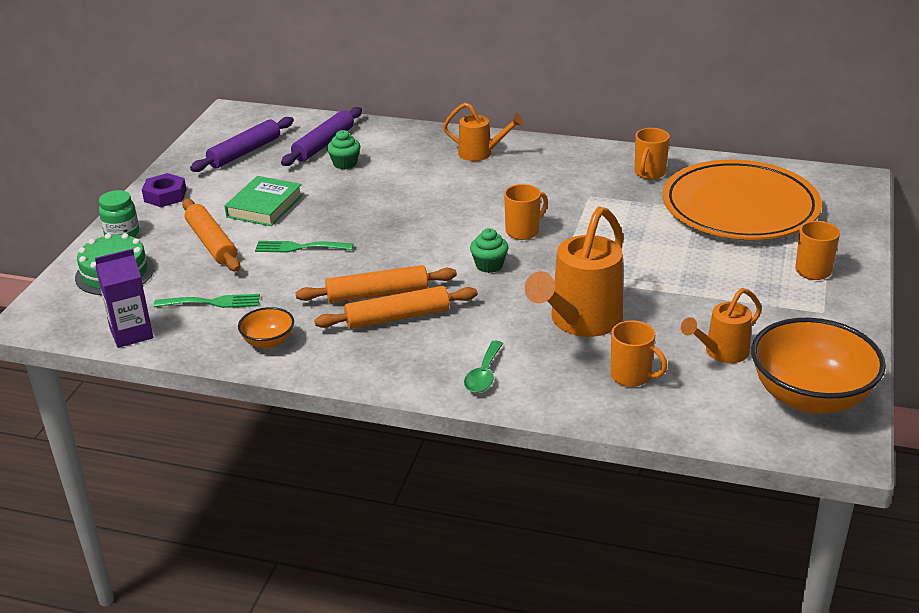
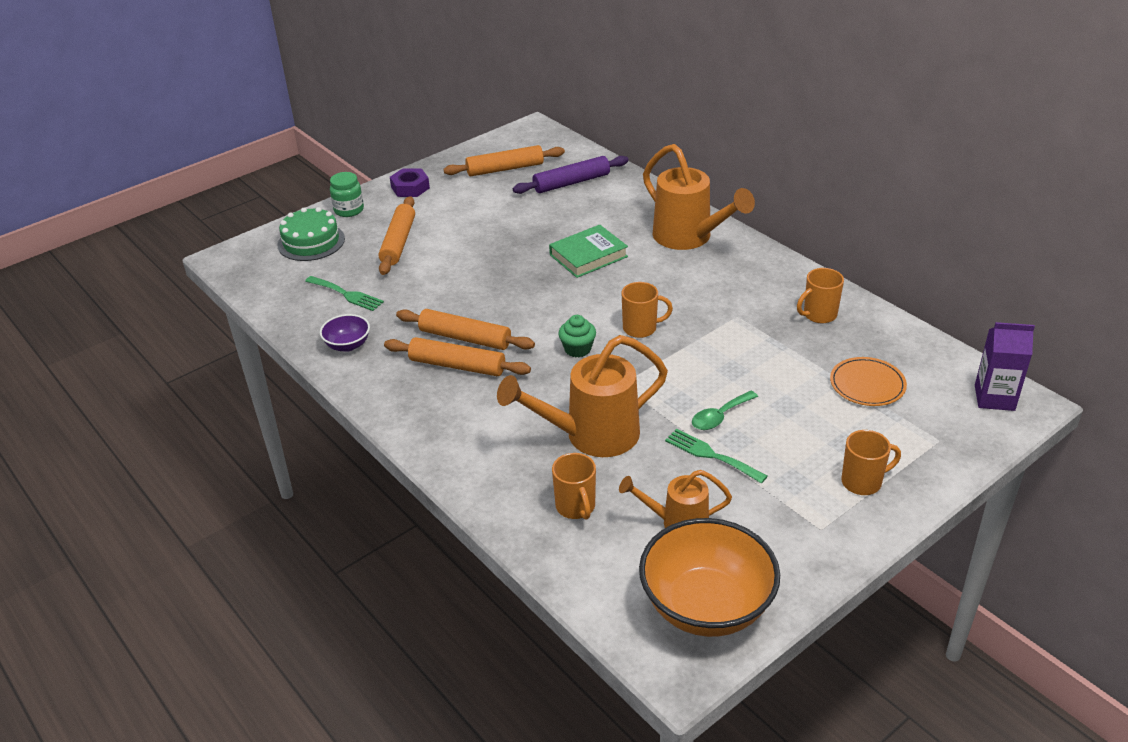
camera: 35 degrees right, 5 degrees up
purple carton [95,249,153,348] -> purple carton moved to [975,322,1035,411]
purple rolling pin [190,117,294,172] -> orange rolling pin [444,145,565,176]
green book [225,176,303,226] -> green book moved to [549,225,628,278]
orange bowl [238,307,294,349] -> purple bowl [320,314,370,352]
green fork [255,241,353,252] -> green fork moved to [665,429,768,484]
green cupcake [327,130,360,169] -> none
orange watering can [443,102,524,161] -> orange watering can [643,144,755,250], size x1.73
green spoon [464,341,503,393] -> green spoon moved to [692,391,758,430]
orange plate [662,160,822,240] -> orange plate [830,357,907,406], size x0.44

